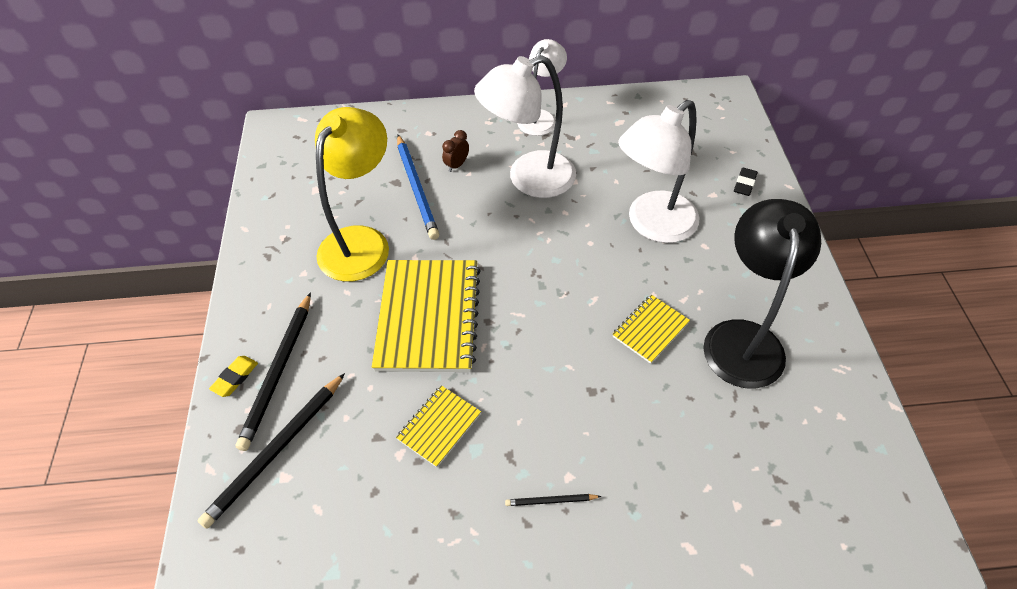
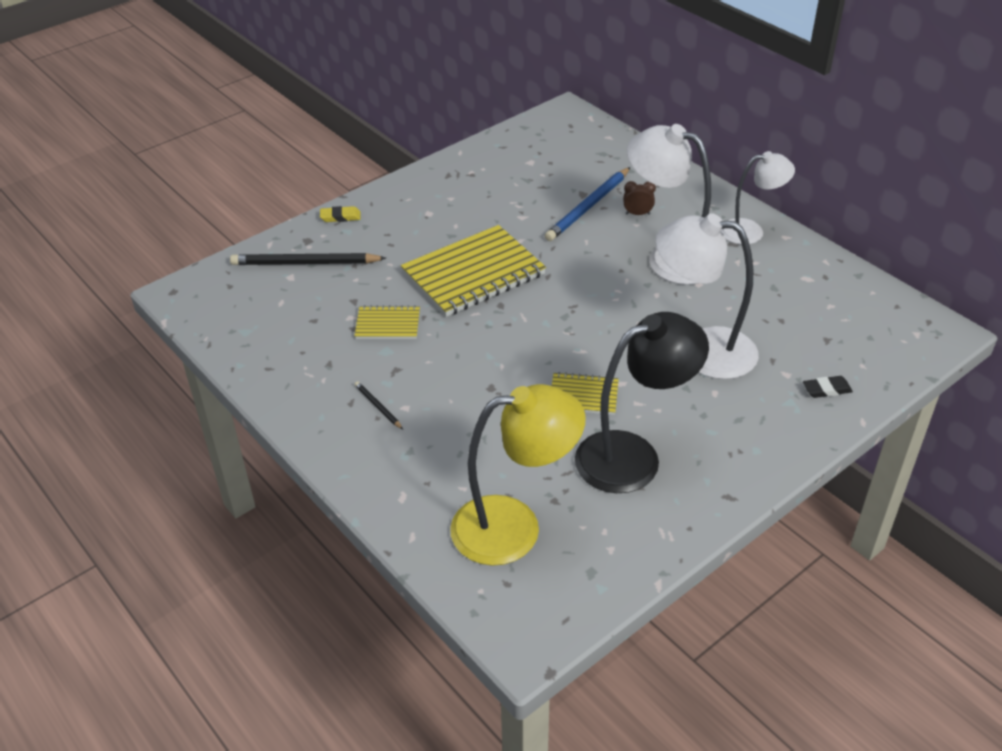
camera: 55 degrees right, 10 degrees down
black pencil [236,292,311,451] -> none
yellow lamp [315,107,389,282] -> yellow lamp moved to [450,384,586,566]

